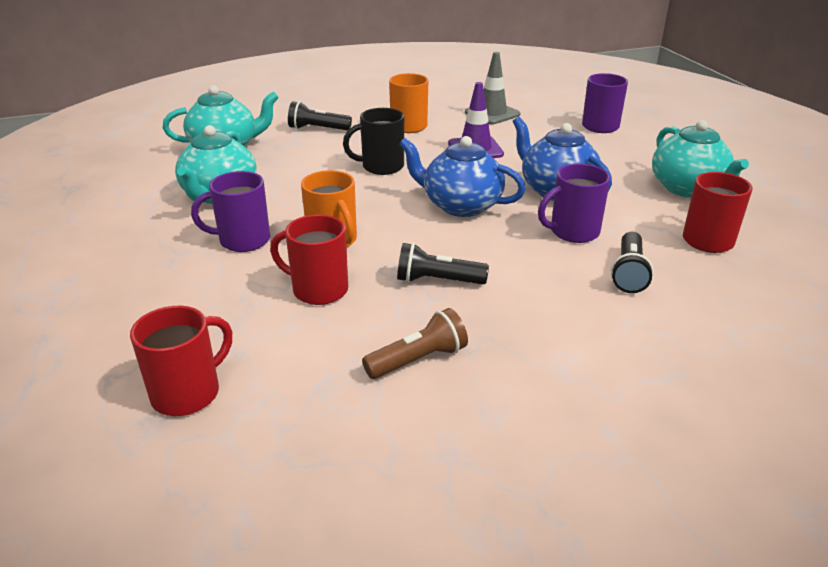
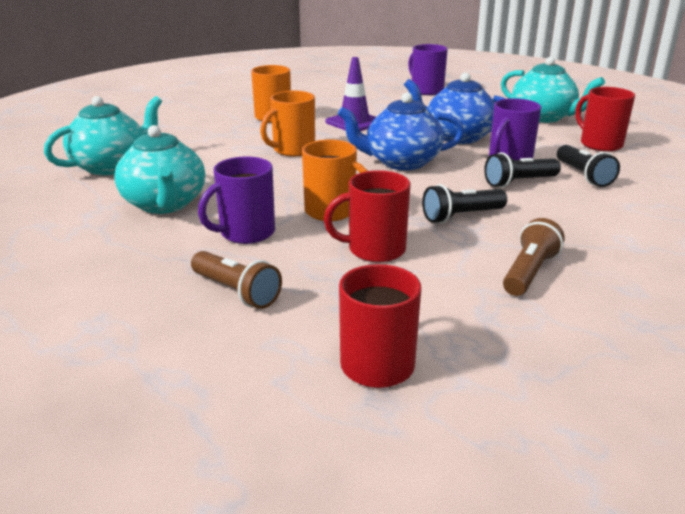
camera: 30 degrees left, 5 degrees down
black flashlight [288,101,352,131] -> black flashlight moved to [484,152,561,188]
black mug [343,108,404,175] -> orange mug [260,91,315,157]
grey traffic cone [465,52,520,124] -> none
none -> brown flashlight [191,251,282,309]

